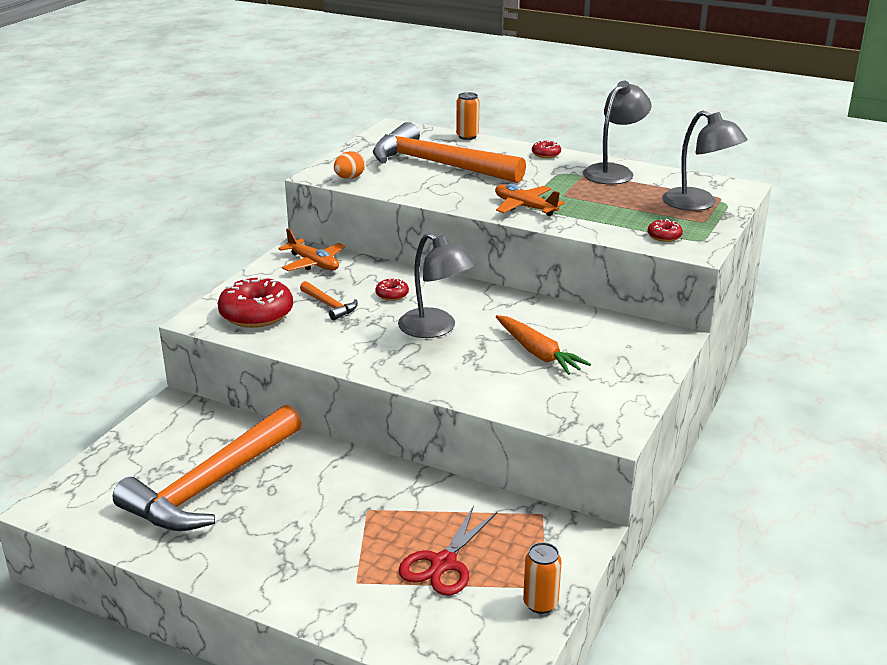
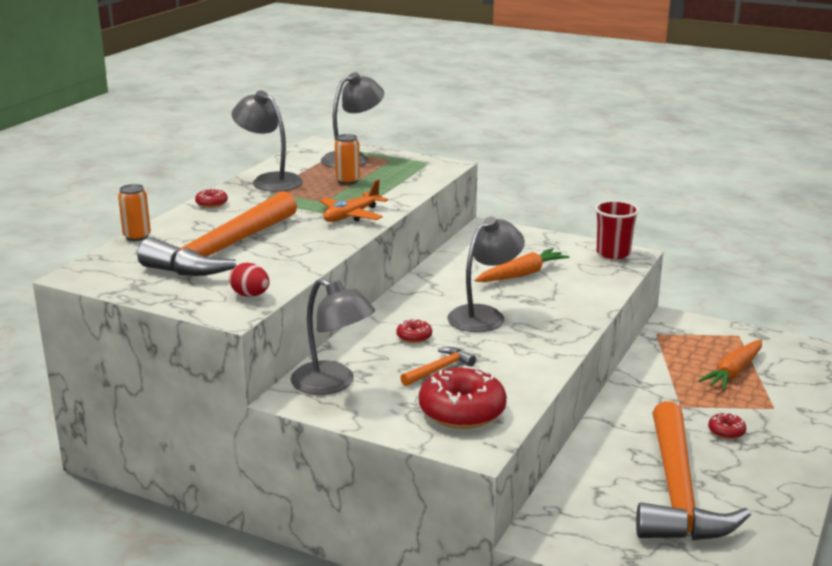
camera: 90 degrees left, 5 degrees down
orange hammer [113,405,302,531] -> orange hammer turned 60 degrees clockwise [636,401,751,540]
orange plane [278,228,345,271] -> grey lamp [291,278,375,395]
orange egg [334,151,365,179] -> red egg [229,263,269,297]
red scissors [398,506,497,595] -> orange carrot [698,339,762,390]
orange can [523,542,561,614] -> orange can moved to [335,134,360,184]
red donut [648,219,683,242] -> red donut moved to [708,413,746,439]
none -> red cup [595,200,639,259]

